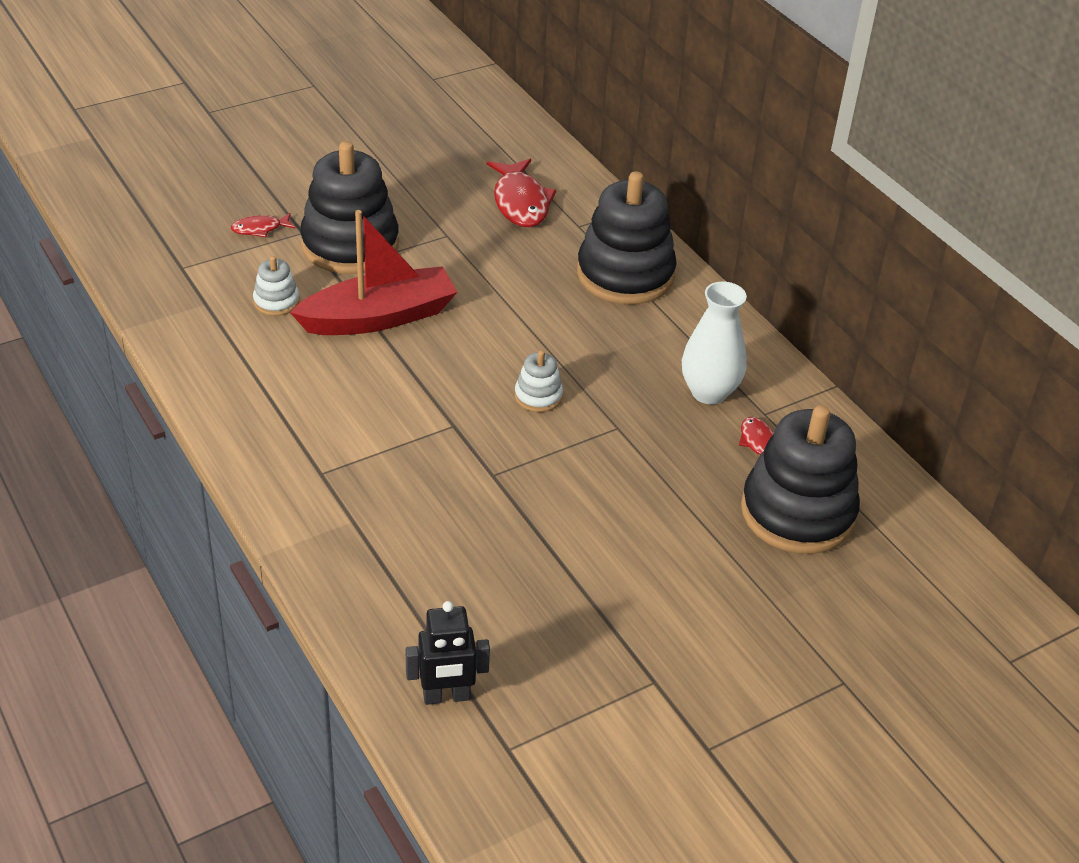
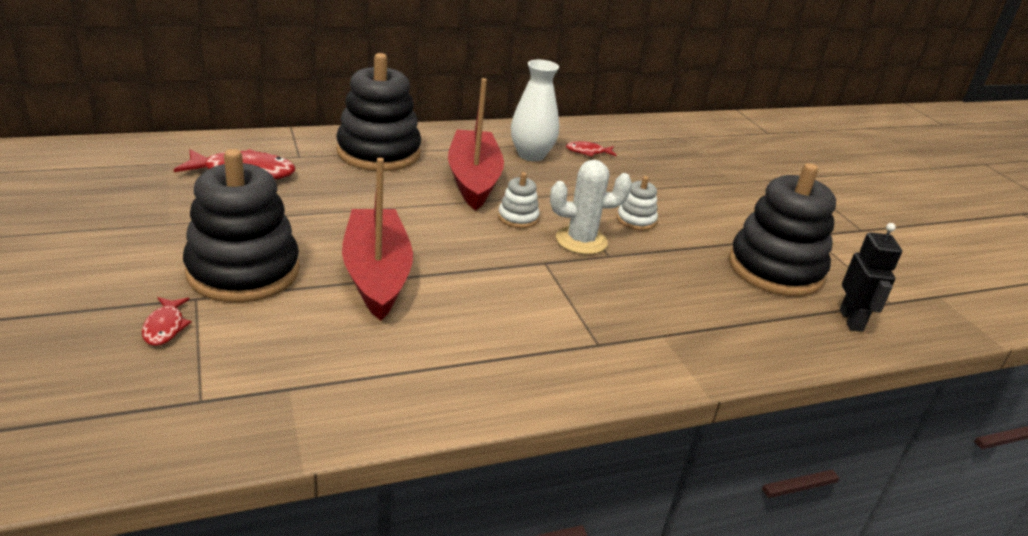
camera: 80 degrees left, 10 degrees down
white stacking toy [253,256,299,316] -> white stacking toy moved to [617,176,658,230]
black stacking toy [741,405,860,554] -> black stacking toy moved to [729,163,836,297]
none -> red boat [448,78,504,211]
none -> white cactus [550,160,632,255]

